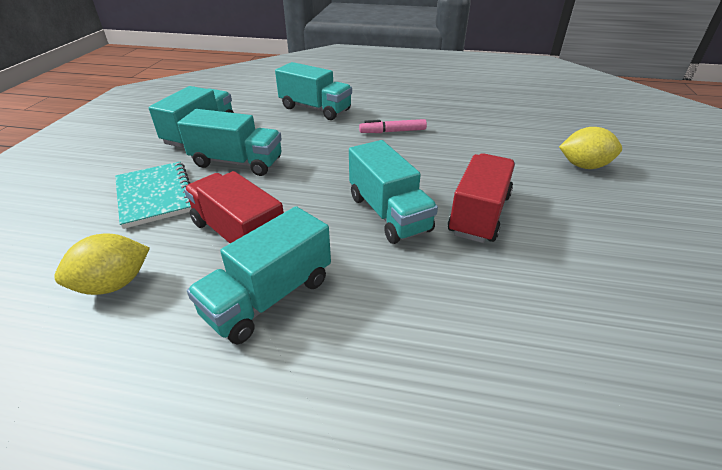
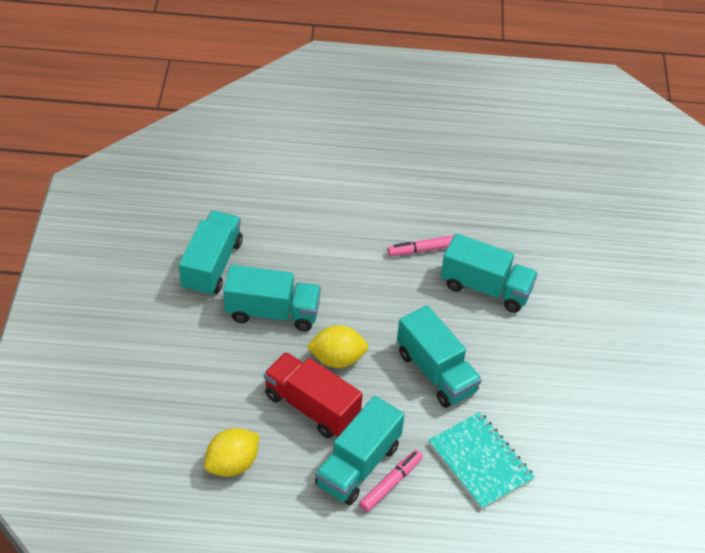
camera: 10 degrees left, 10 degrees up
turquoise notebook [115,162,192,229] -> turquoise notebook moved to [428,412,535,510]
turquoise truck [275,62,352,120] -> turquoise truck moved to [441,233,538,313]
red truck [448,153,515,243] -> none
yellow lemon [559,127,622,169] -> yellow lemon moved to [306,325,368,368]
none -> pink marker [359,450,423,512]

